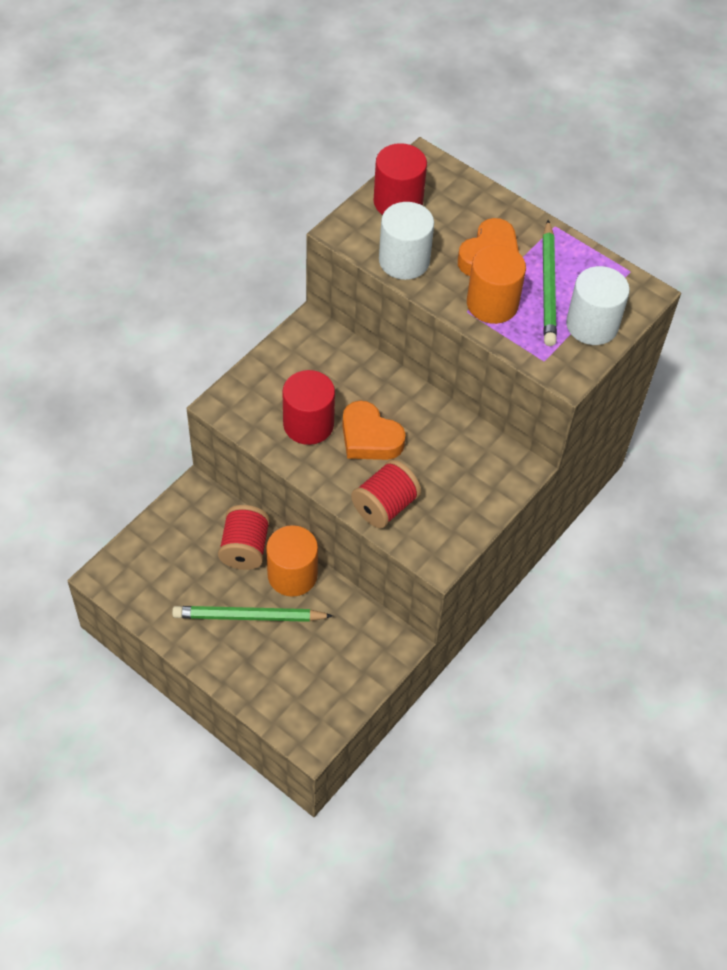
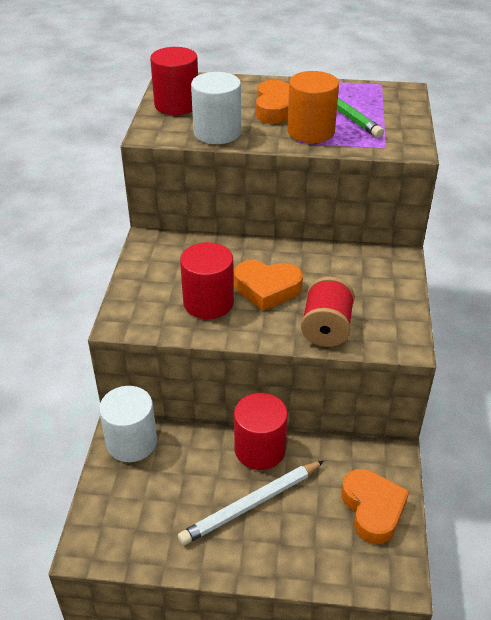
camera: 30 degrees left, 15 degrees down
green pencil [172,606,333,622] -> white pencil [178,461,324,545]
red spool [218,505,270,570] -> none
orange cylinder [266,525,318,597] -> red cylinder [234,393,288,470]
white cylinder [566,266,630,345] -> white cylinder moved to [99,386,157,462]
none -> orange heart [341,469,409,544]

